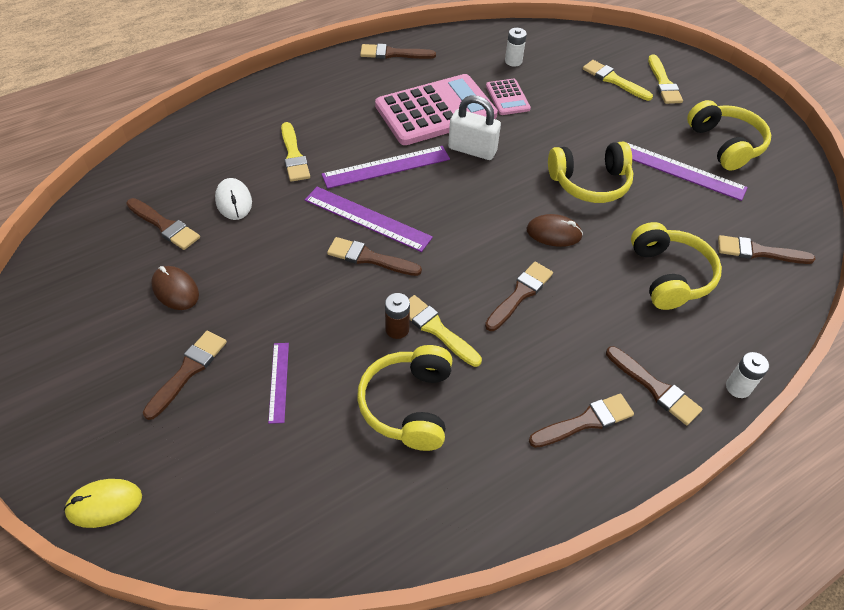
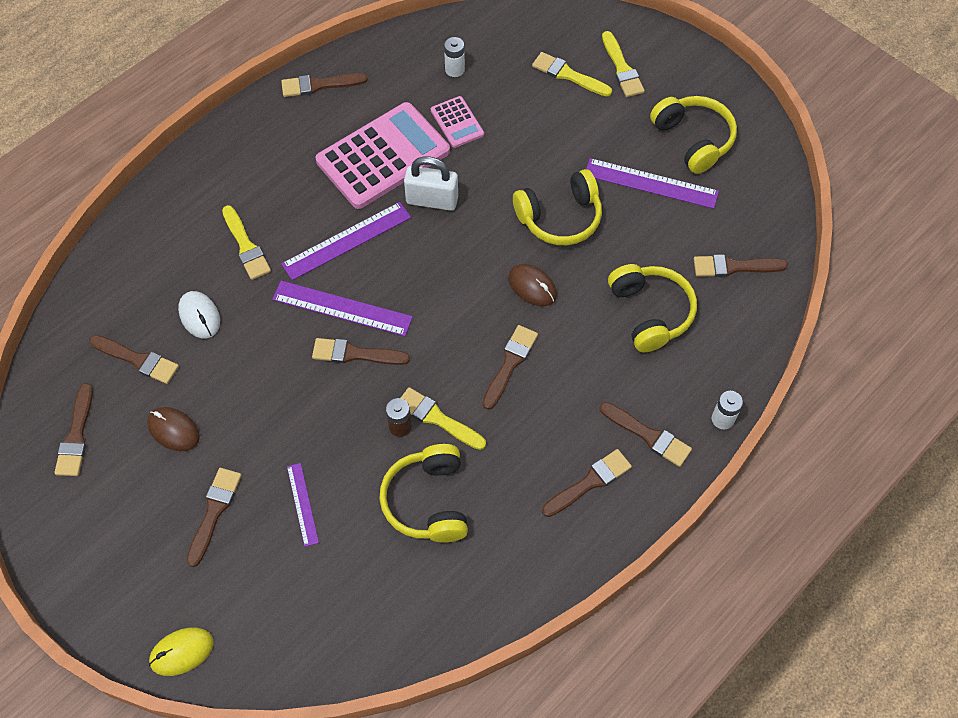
camera: 10 degrees left, 10 degrees up
brown mouse [527,214,583,247] -> brown mouse turned 45 degrees clockwise [508,264,557,306]
none -> brown brush [54,383,93,476]

